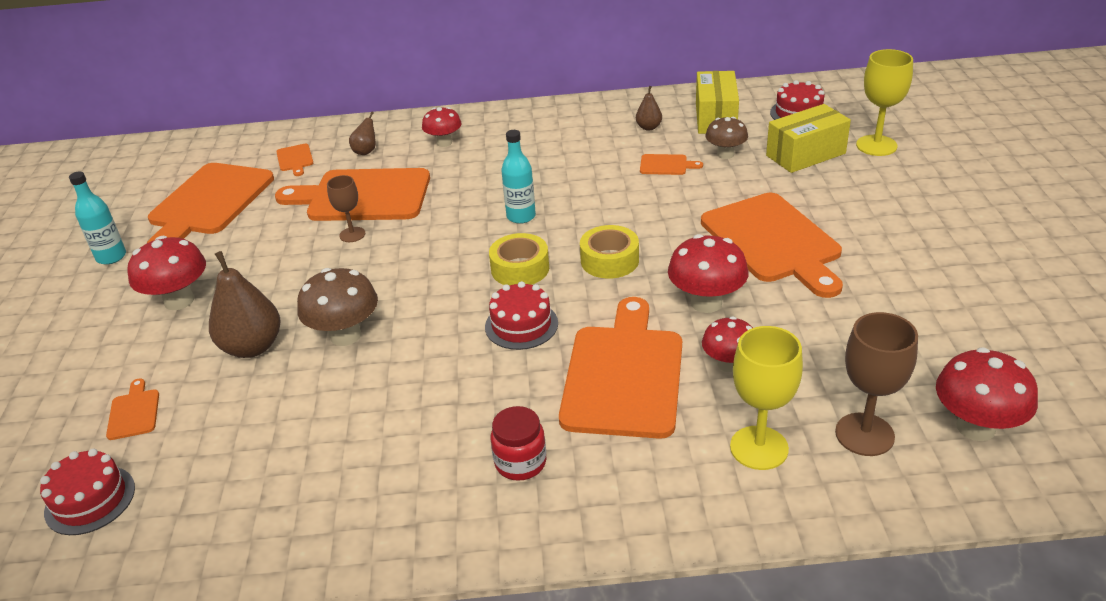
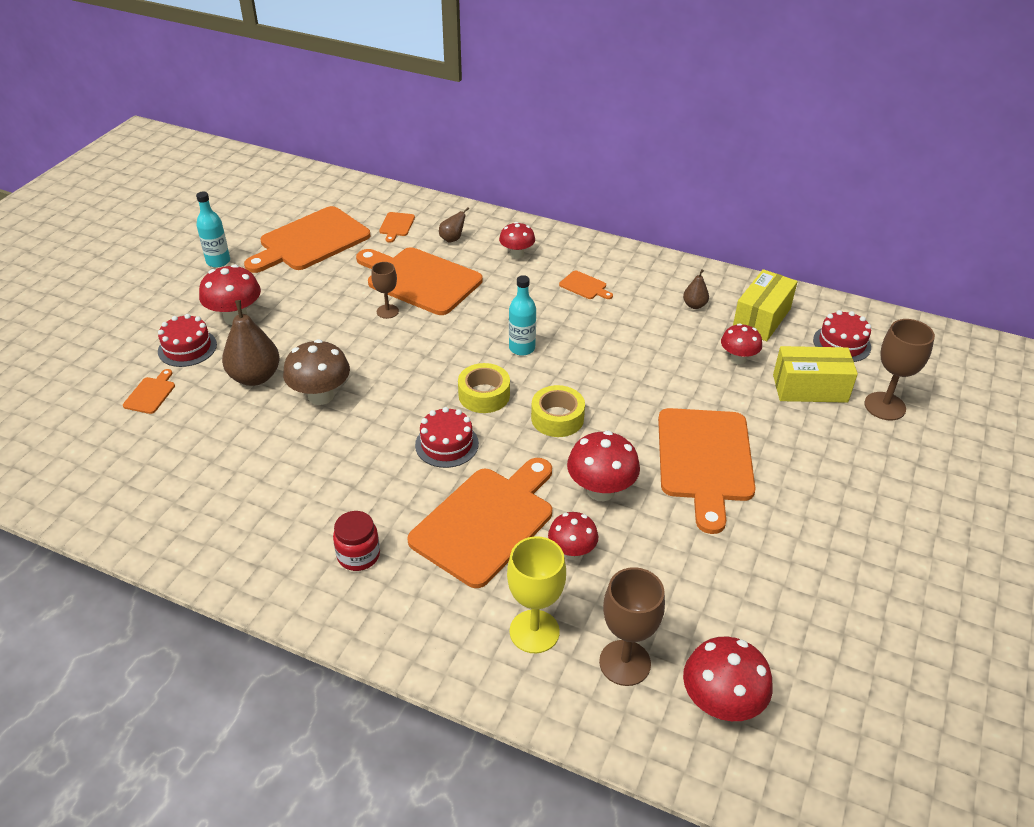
camera: 25 degrees right, 5 degrees up
red cake [40,449,135,535] -> red cake moved to [158,314,217,367]
orange cutting board [640,154,703,175] -> orange cutting board moved to [559,271,613,299]
brown mushroom [705,117,748,159] -> red mushroom [721,323,762,364]
yellow goblet [856,49,913,156] -> brown goblet [864,319,935,420]

